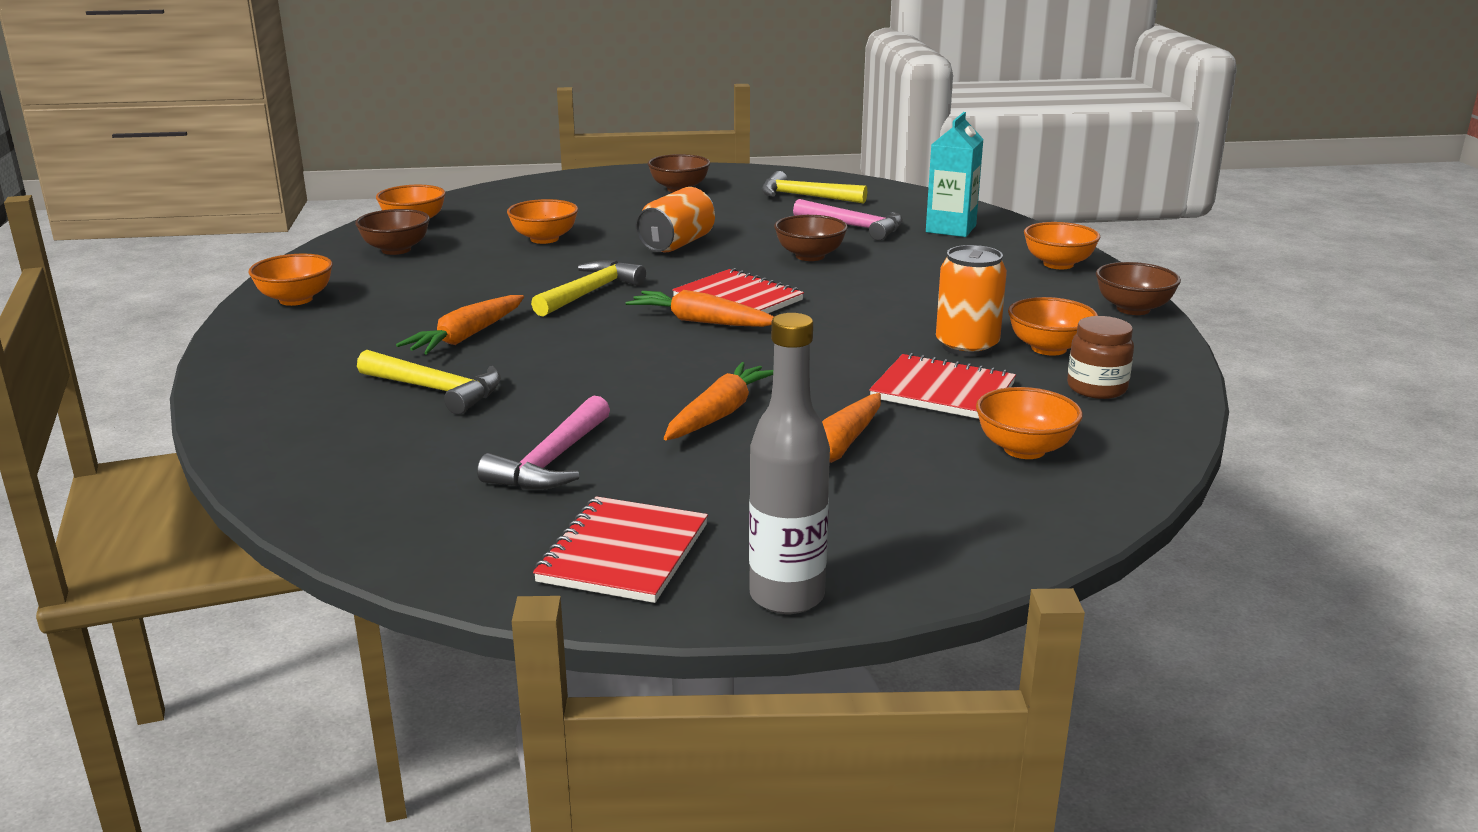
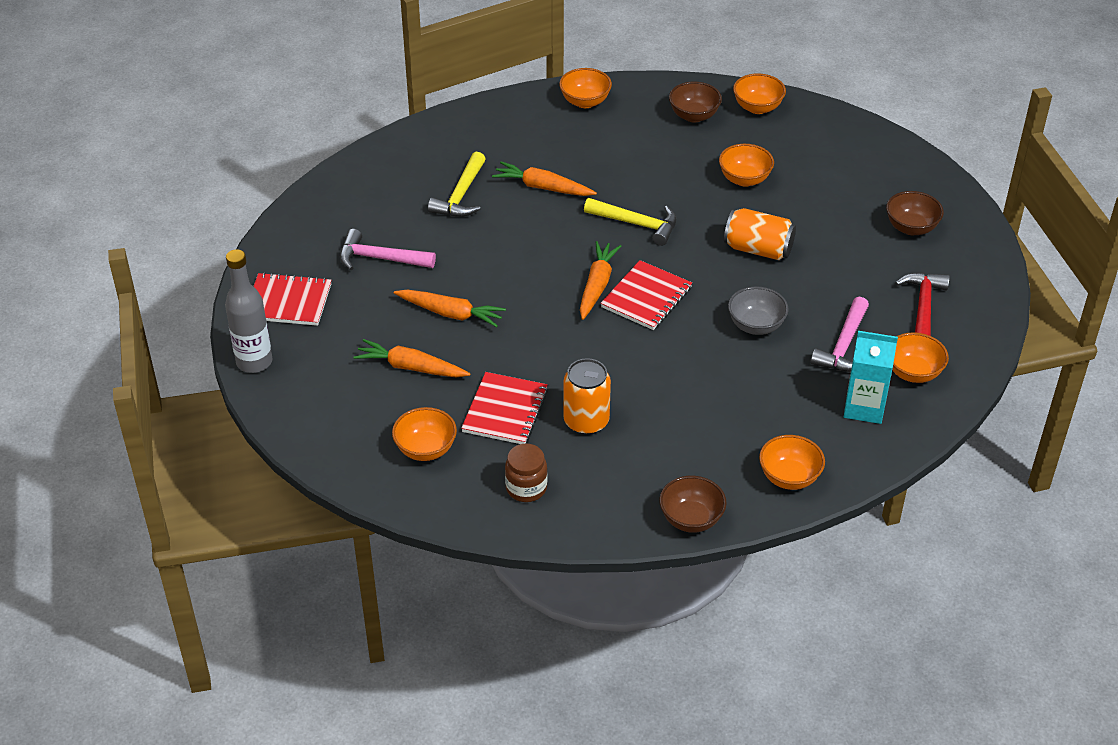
camera: 80 degrees right, 20 degrees up
yellow hammer [761,171,867,203] -> red hammer [895,272,950,336]
brown bowl [774,215,848,261] -> grey bowl [728,286,789,335]
orange bowl [1008,297,1098,356] -> orange bowl moved to [892,332,949,383]

